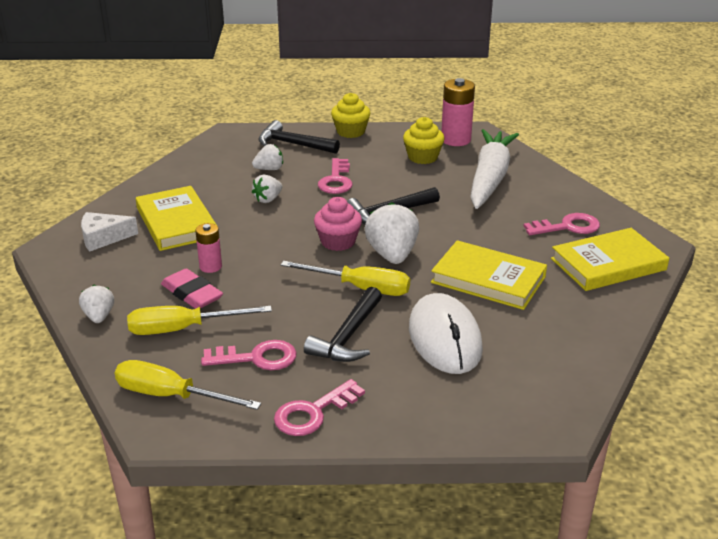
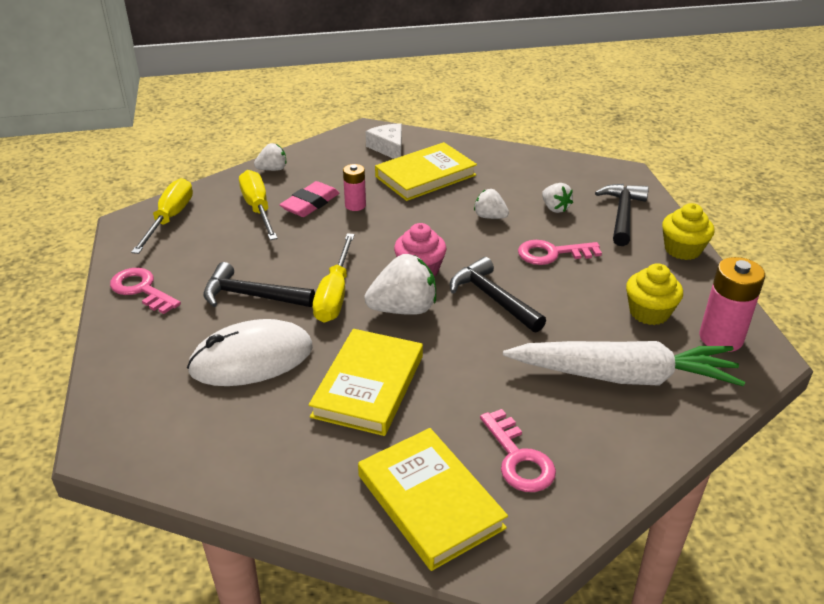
camera: 80 degrees right, 5 degrees up
pink key [201,340,297,370] -> none

